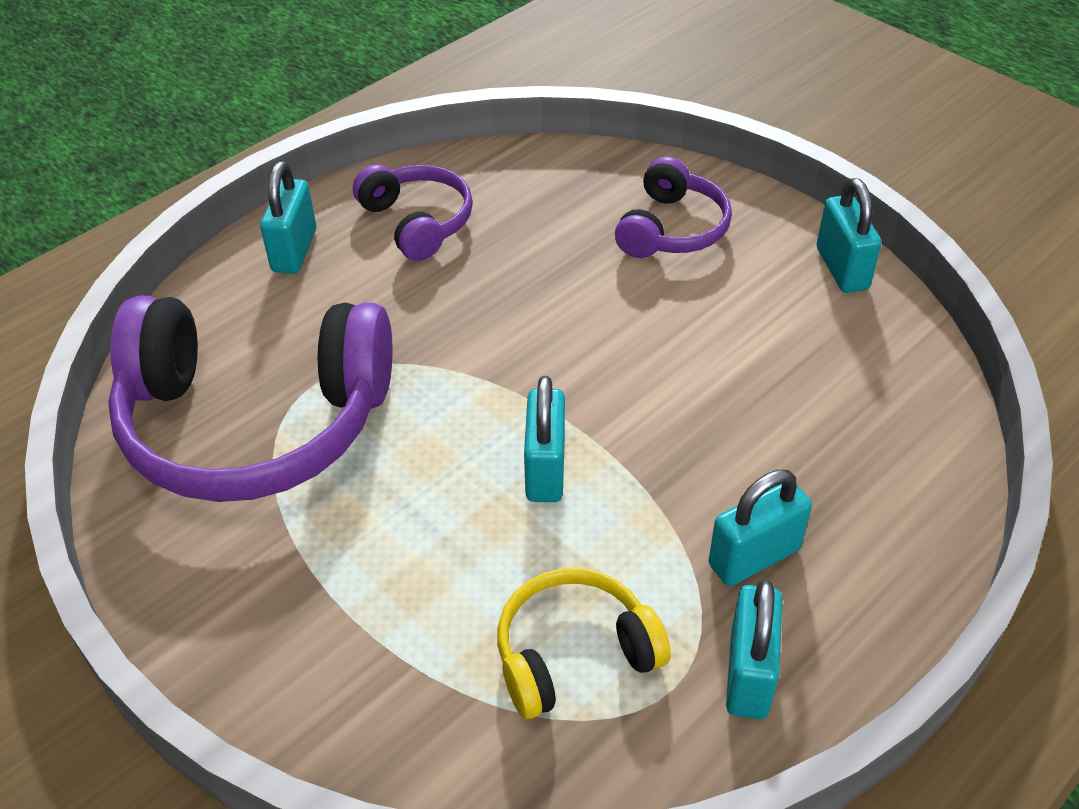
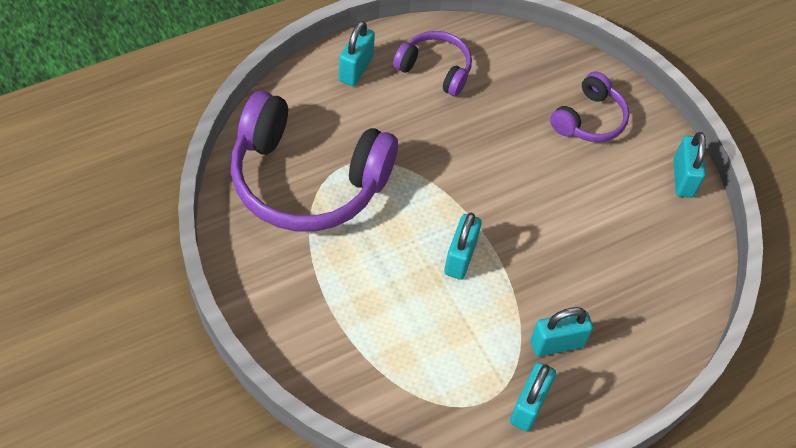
camera: 10 degrees right, 10 degrees up
purple headphones [353,165,473,261] -> purple headphones turned 45 degrees counterclockwise [393,31,472,96]
yellow headphones [497,568,671,719] -> none

